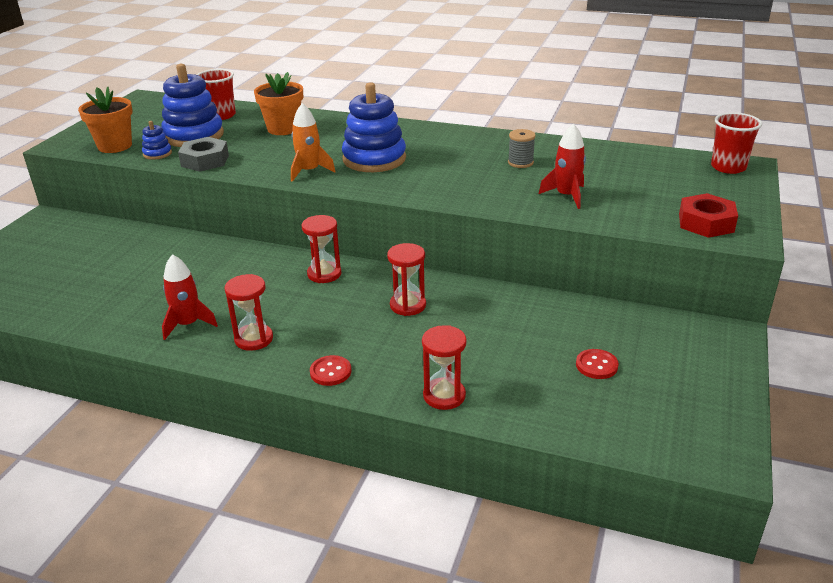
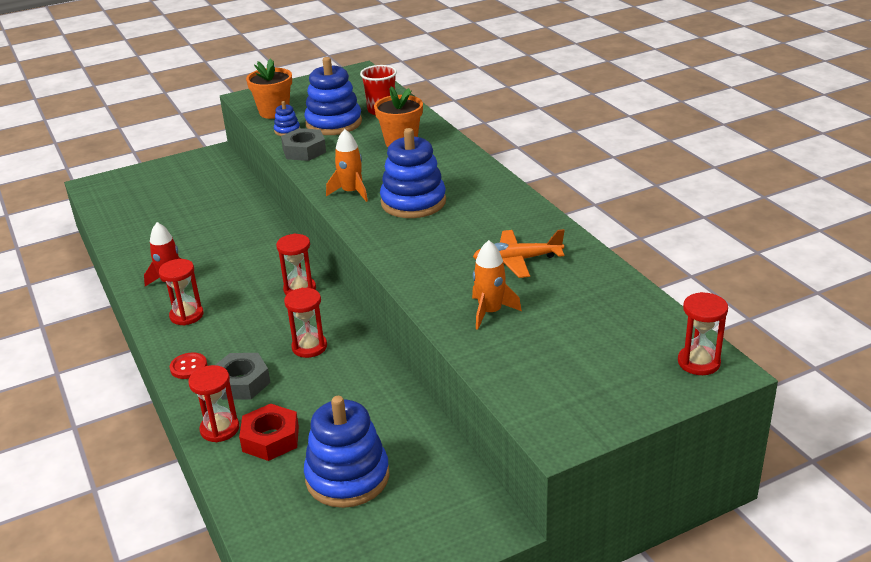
camera: 45 degrees right, 0 degrees up
grey spool [508,129,536,168] -> orange plane [473,229,564,278]
red rocket [539,123,586,209] -> orange rocket [472,240,522,330]
red button [576,349,619,379] -> blue stacking toy [304,396,390,508]
red nut [679,193,738,238] -> red nut moved to [239,404,299,461]
red cup [711,112,762,174] -> red hourglass [678,292,728,375]
none -> grey nut [215,353,271,400]

